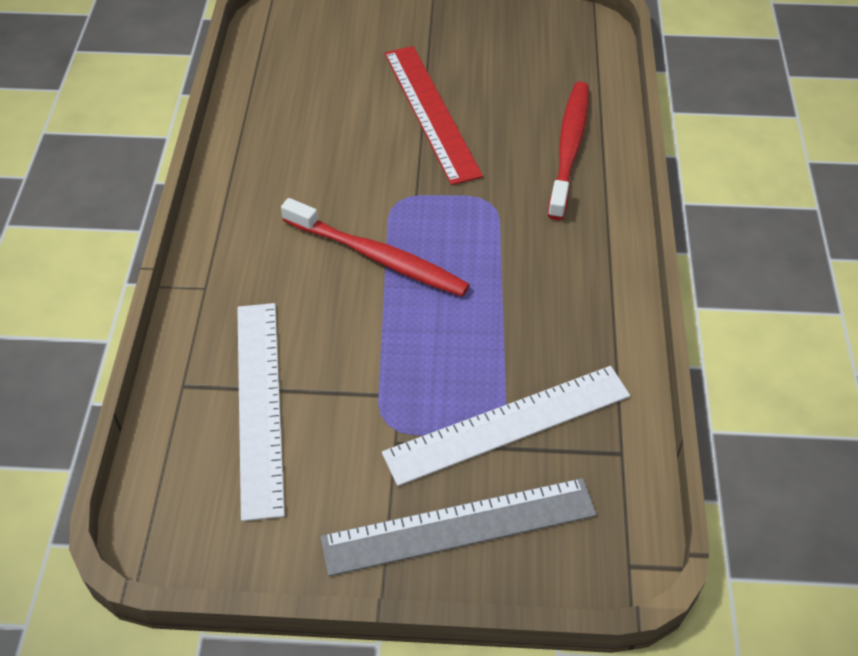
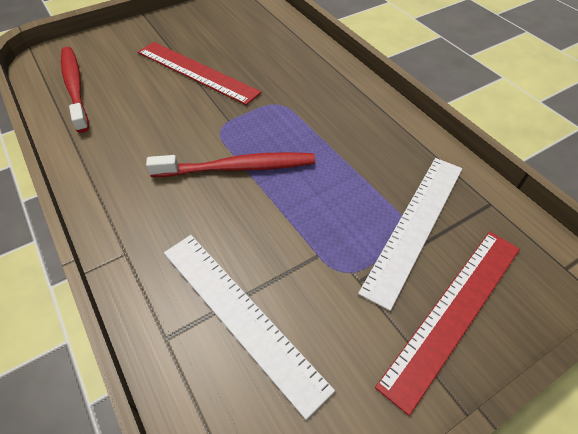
camera: 35 degrees left, 0 degrees up
grey ruler [320,478,597,576] -> red ruler [375,232,520,416]
red toothbrush [548,82,589,220] -> red toothbrush moved to [61,47,89,133]

